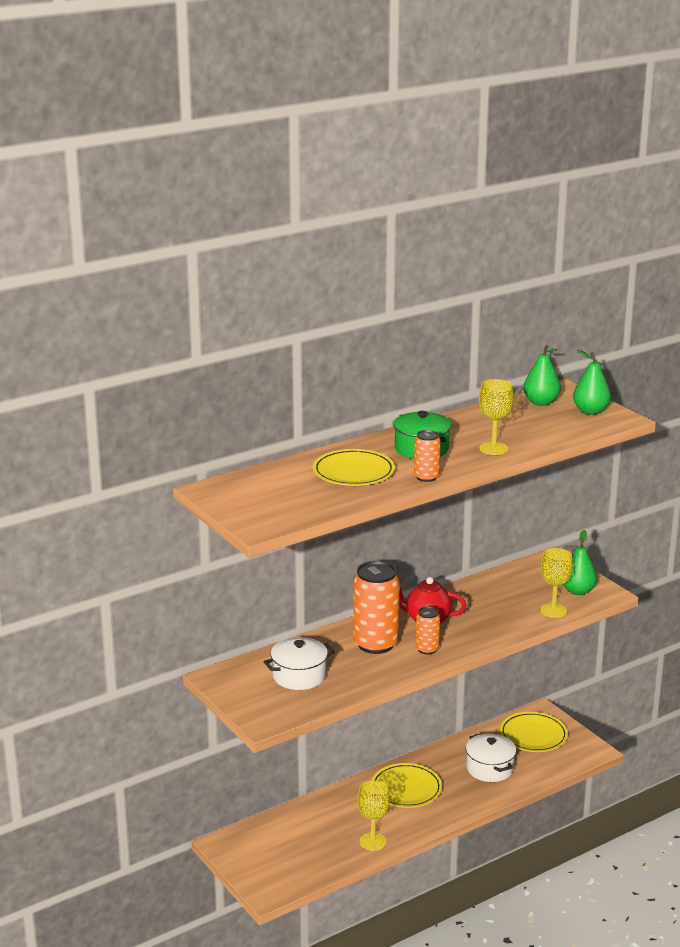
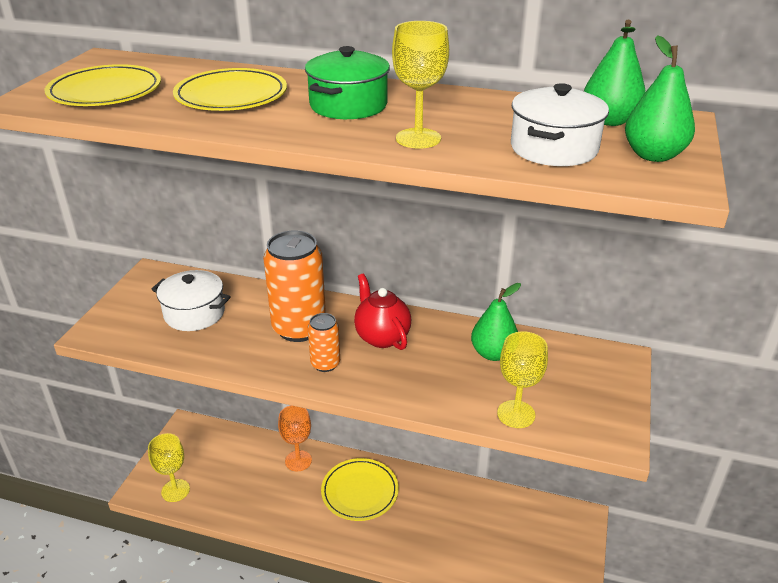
camera: 50 degrees right, 10 degrees up
yellow goblet [357,781,390,851] -> yellow goblet moved to [148,433,190,502]
orange can [414,430,441,482] -> none
white pot [466,733,516,782] -> white pot moved to [511,83,609,166]
yellow plate [500,712,568,752] -> yellow plate moved to [45,64,161,106]
green pear [563,530,597,595] -> green pear moved to [471,283,521,361]
none -> orange goblet [278,405,312,471]

